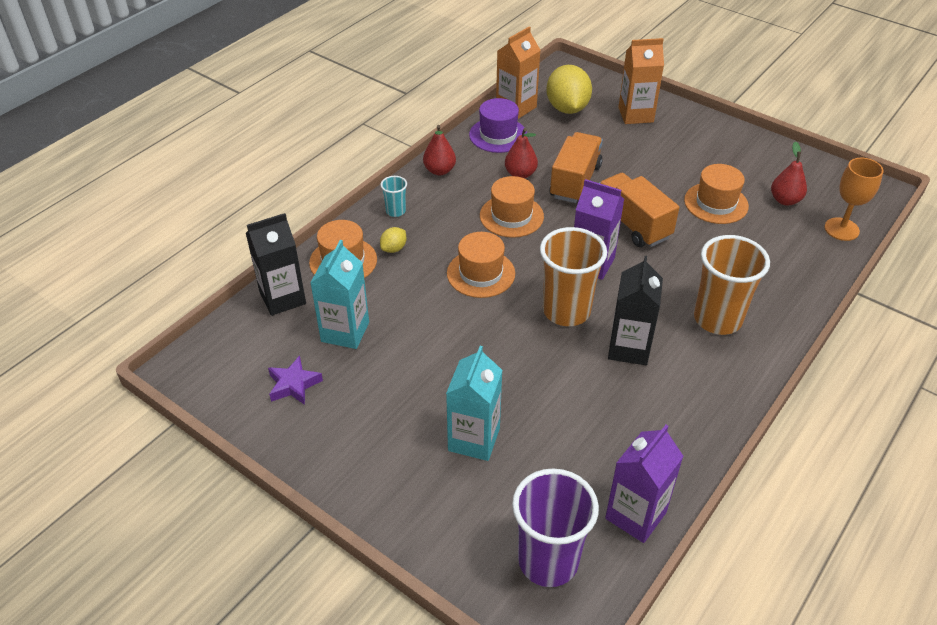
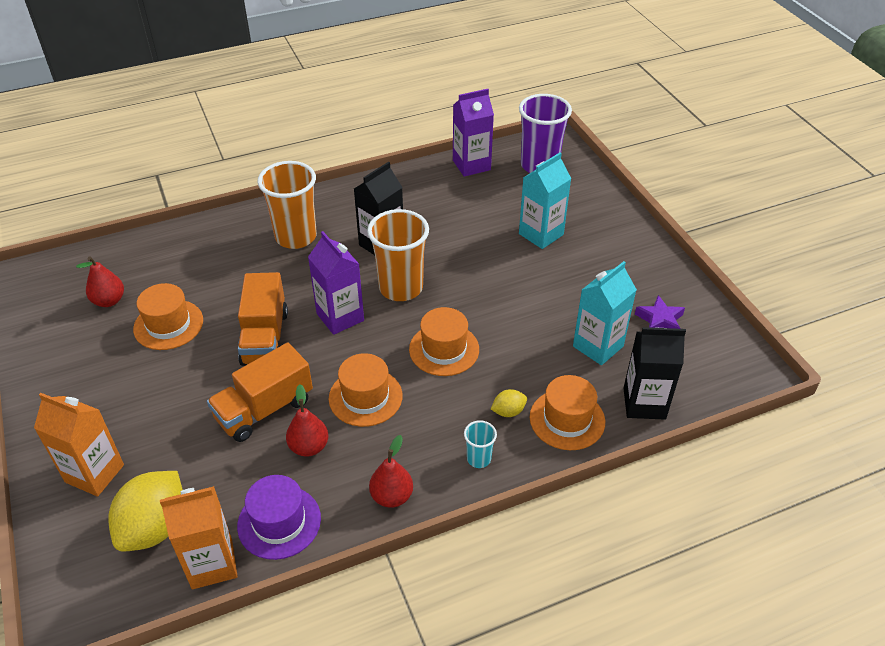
camera: 150 degrees left, 0 degrees up
orange goblet [824,158,884,241] -> none

